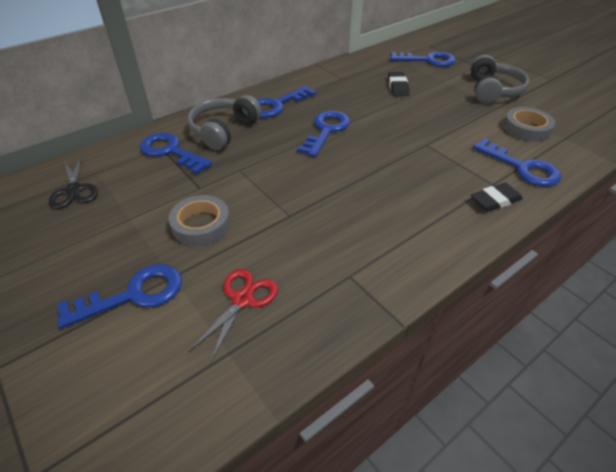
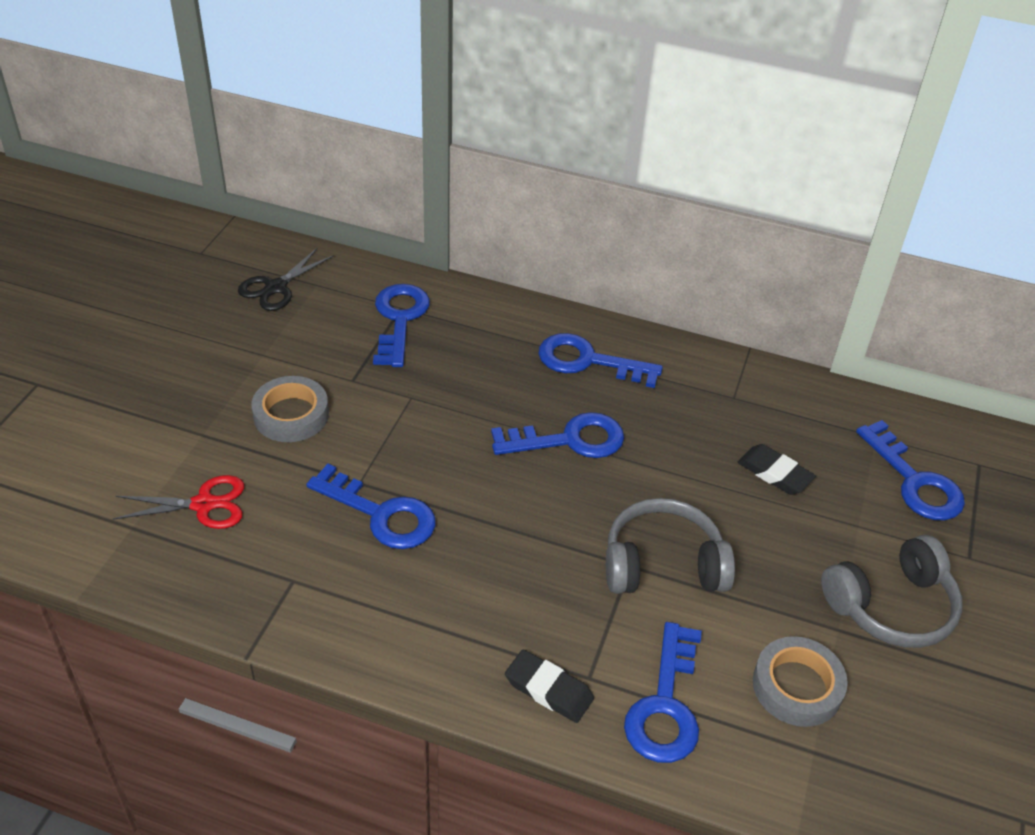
camera: 55 degrees right, 0 degrees up
blue key [57,264,182,328] -> blue key moved to [306,464,435,549]
grey headphones [187,95,261,150] -> grey headphones moved to [606,498,735,594]
black eraser [388,72,410,96] -> black eraser turned 75 degrees clockwise [737,444,816,495]

